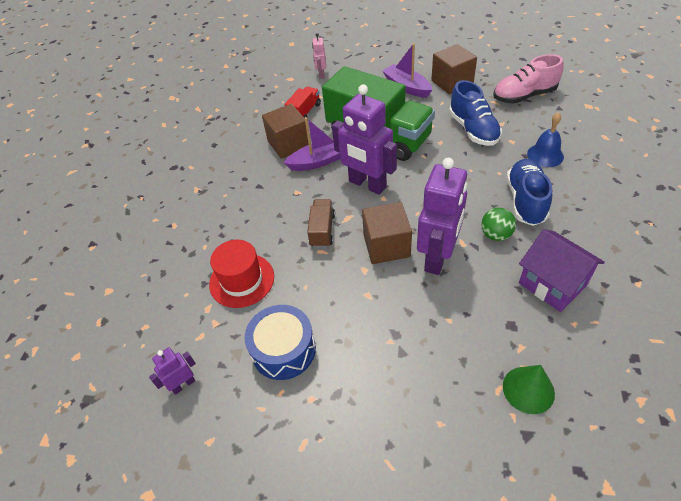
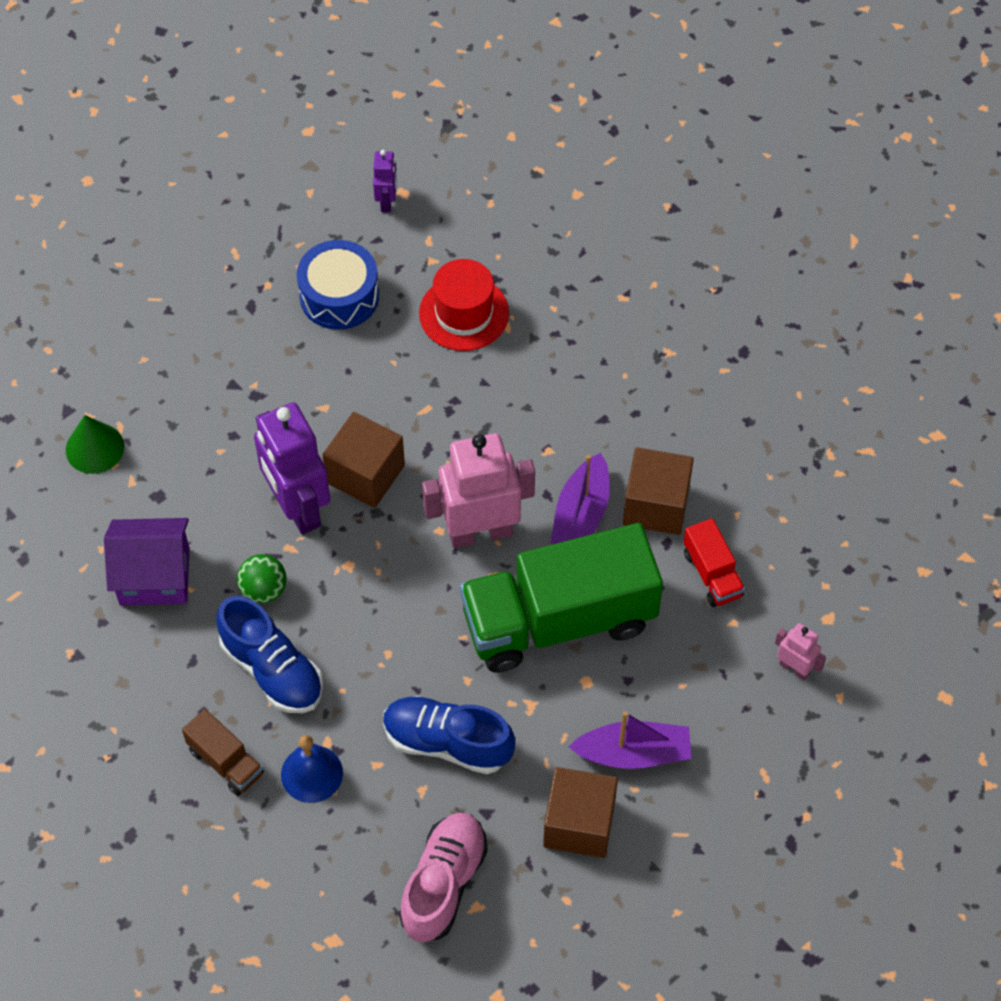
camera: 125 degrees right, 10 degrees up
brown truck [307,199,335,248] -> brown truck moved to [182,709,264,796]
purple robot [332,85,397,195] -> pink robot [422,433,535,548]

